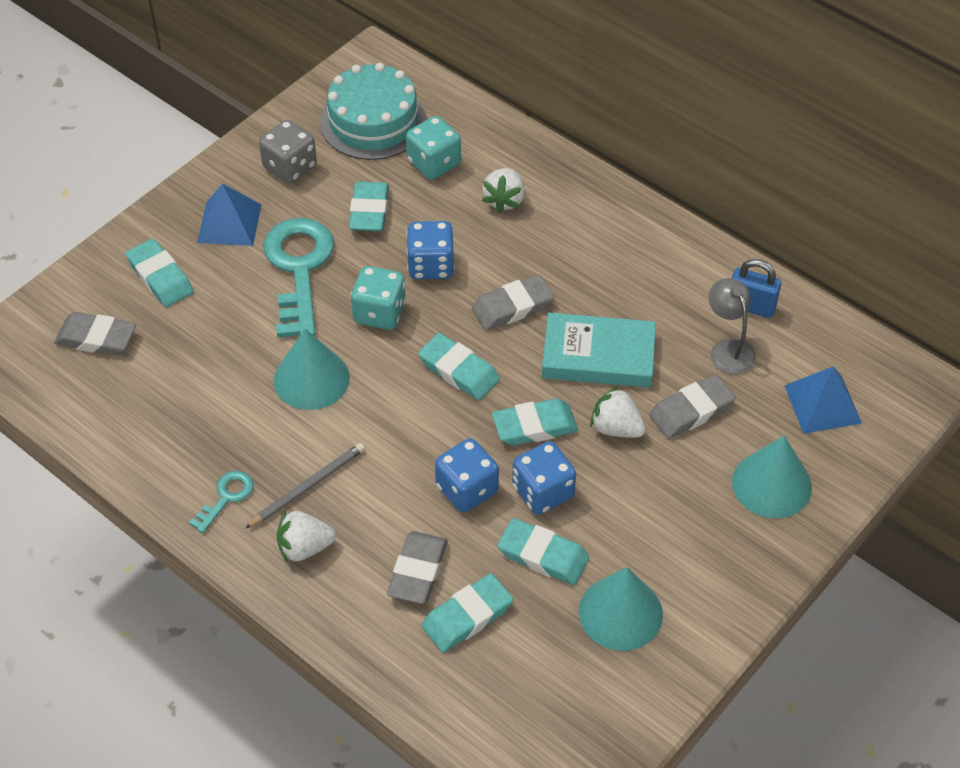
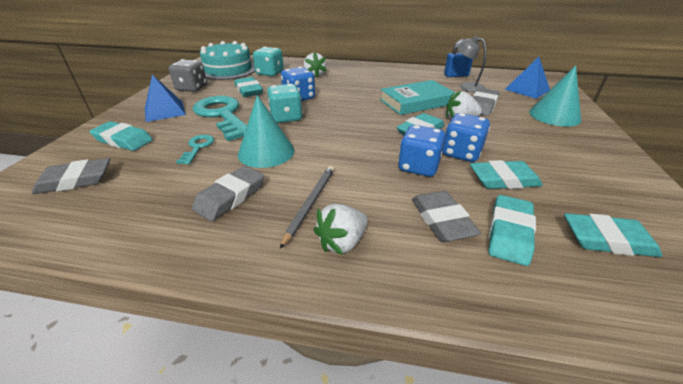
camera: 30 degrees left, 15 degrees down
turquoise key [188,471,253,533] -> turquoise key moved to [176,135,214,164]
turquoise eraser [418,333,500,400] -> turquoise eraser moved to [564,213,662,257]
grey eraser [472,275,554,330] -> grey eraser moved to [192,166,264,222]
turquoise cone [579,567,663,651] -> none

